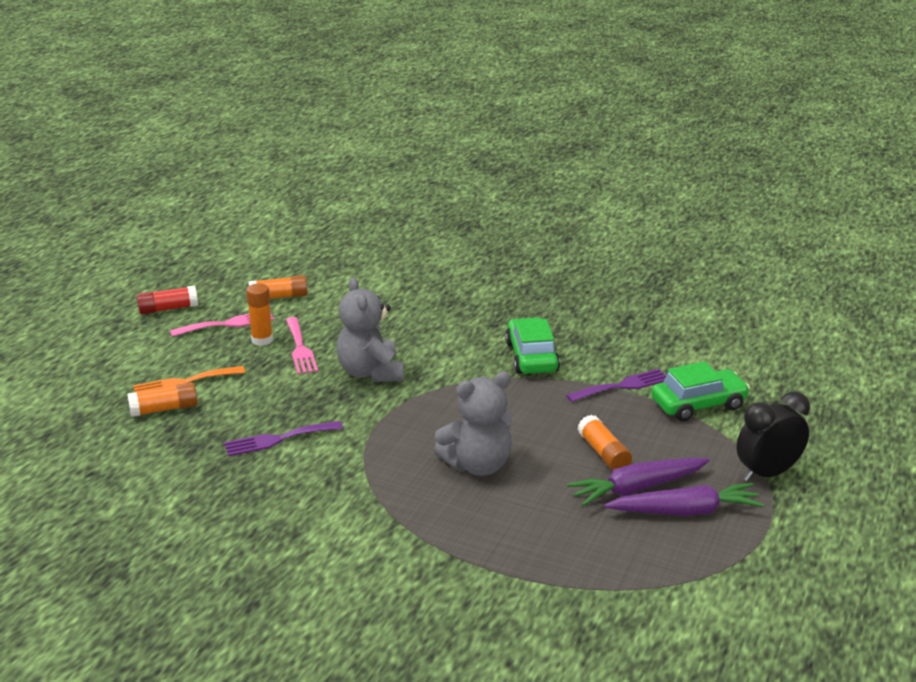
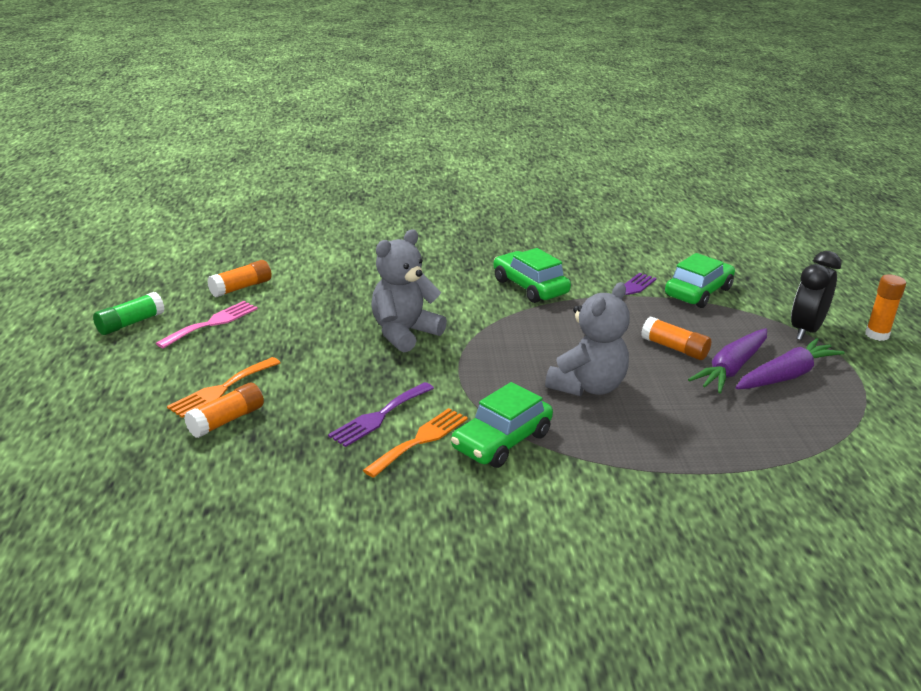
camera: 30 degrees left, 0 degrees up
red glue stick [137,285,198,314] -> green glue stick [93,292,164,335]
orange glue stick [246,283,273,346] -> orange glue stick moved to [865,275,906,341]
pink fork [286,317,318,374] -> none
grey teddy bear [336,277,404,382] -> grey teddy bear turned 90 degrees clockwise [371,230,447,352]
none -> orange fork [363,408,468,478]
none -> green car [451,382,553,468]

